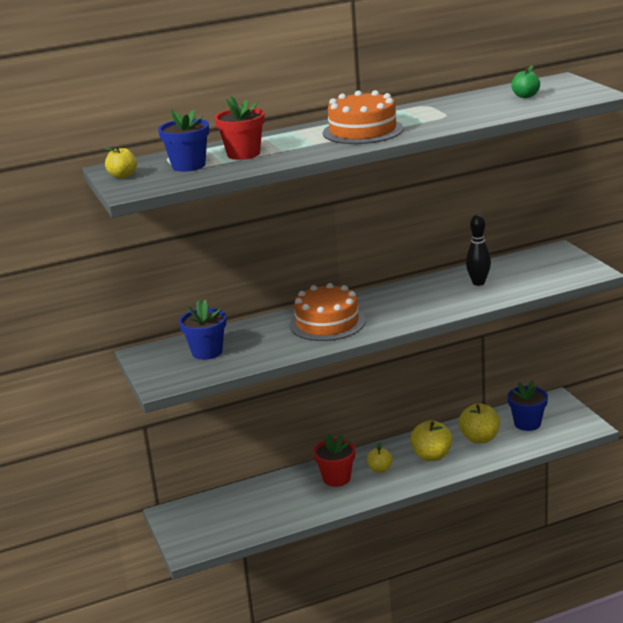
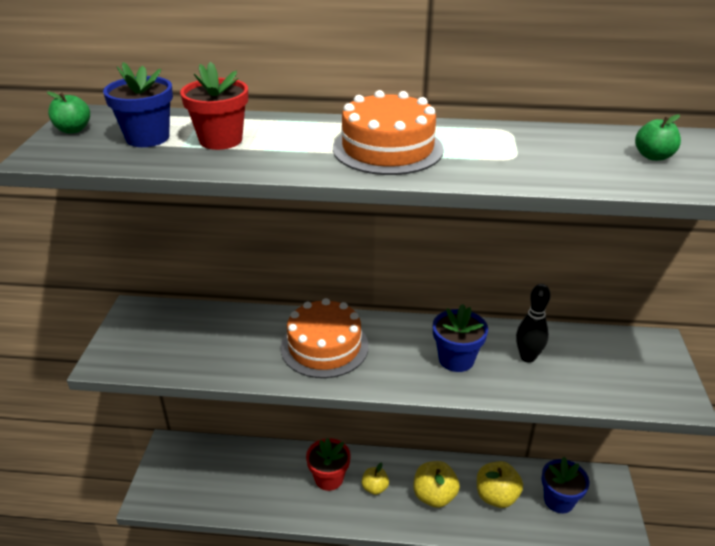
camera: 25 degrees right, 10 degrees up
yellow apple [105,146,137,178] -> green apple [47,92,90,133]
blue flower pot [179,299,226,360] -> blue flower pot moved to [433,304,488,372]

